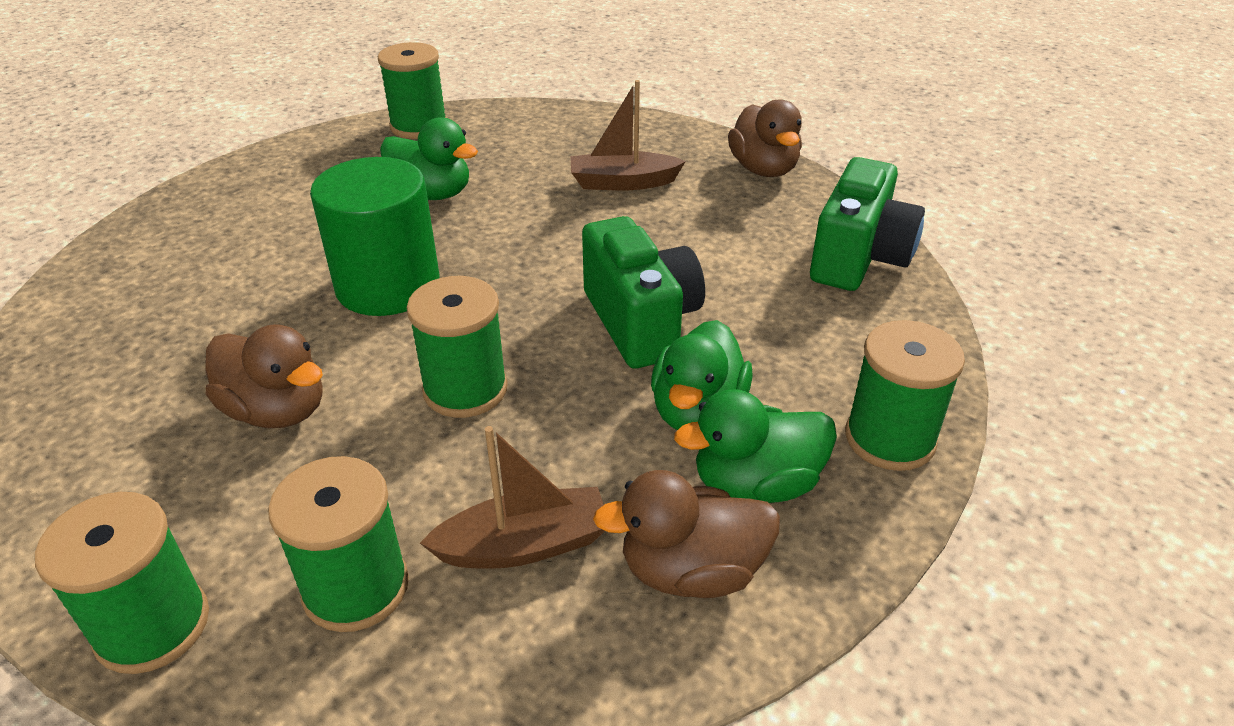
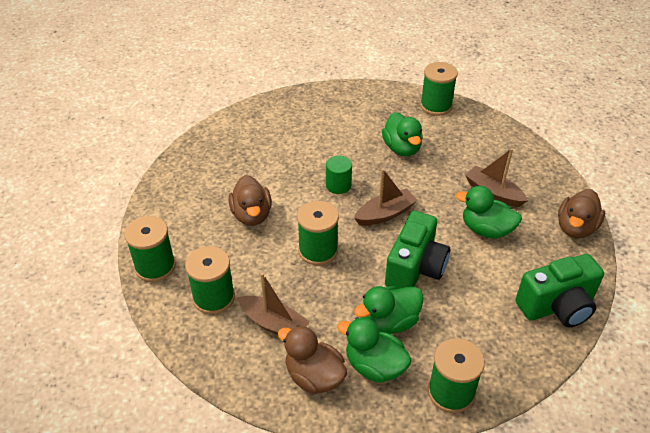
camera: 45 degrees right, 5 degrees up
green cylinder [310,157,440,316] -> green cylinder [326,156,352,194], size x0.51
none -> brown boat [354,169,418,226]
none -> green duck [456,186,522,238]

